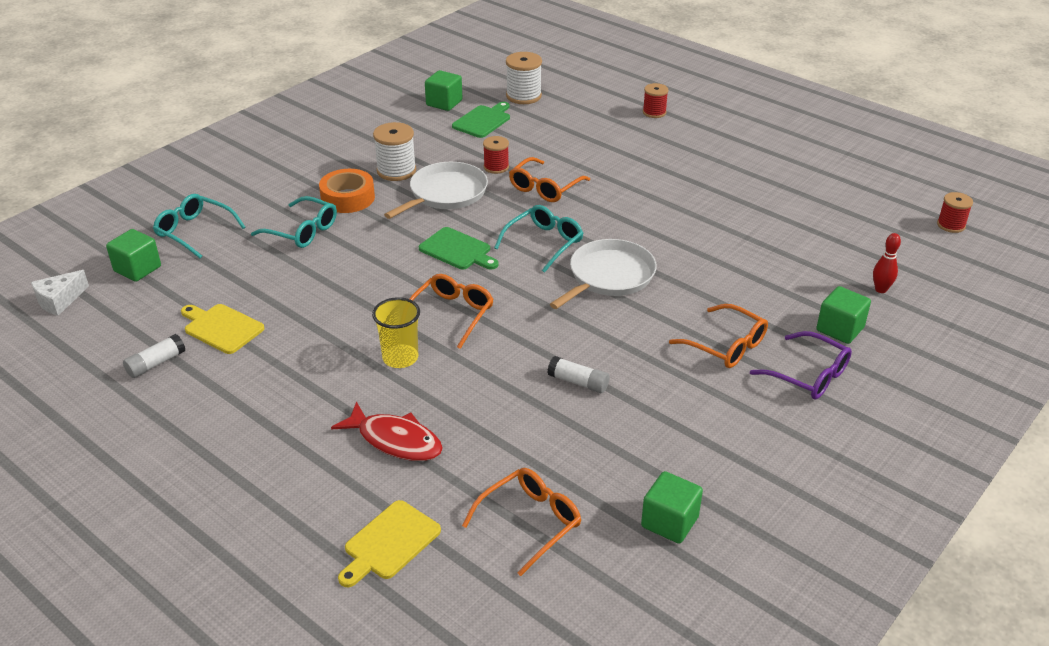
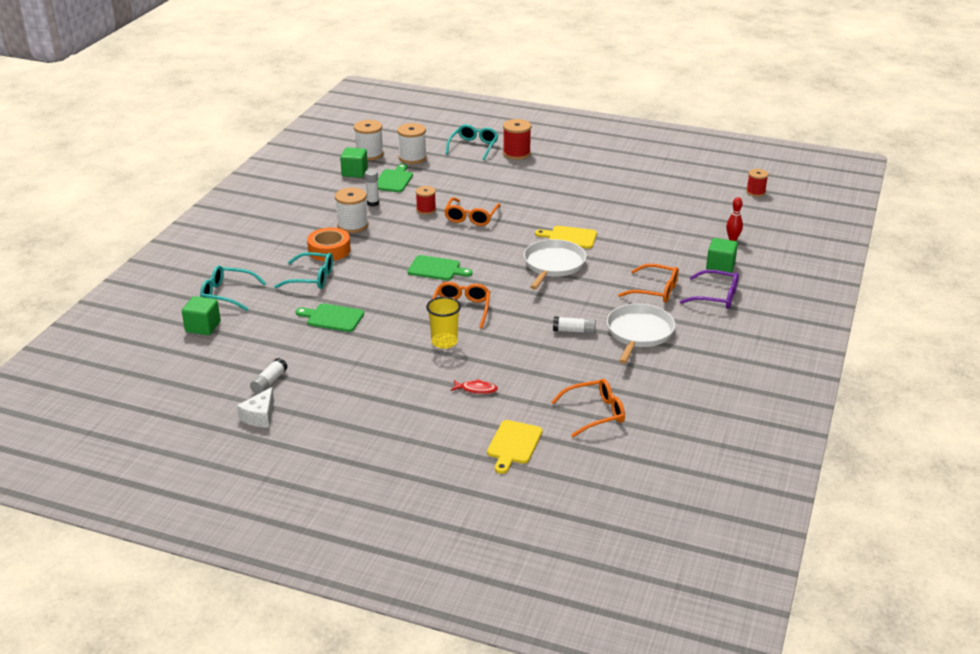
camera: 20 degrees left, 5 degrees down
white cheese [31,270,89,316] -> white cheese moved to [237,387,274,428]
yellow cutting board [181,304,265,354] -> yellow cutting board moved to [535,226,597,249]
red fish [331,401,443,461] -> red fish [451,379,498,394], size x0.56
white pan [384,162,488,219] -> white pan moved to [607,304,675,364]
orange glasses [462,468,581,576] -> orange glasses turned 45 degrees clockwise [551,379,625,437]
turquoise glasses [494,205,583,273] -> turquoise glasses moved to [446,124,498,160]
green cube [641,471,703,544] -> none
red spool [643,83,668,118] -> red spool [503,119,531,160], size x1.54
none -> green cutting board [296,303,364,332]
none -> white spool [354,120,384,160]
none -> white glue stick [365,169,379,207]

